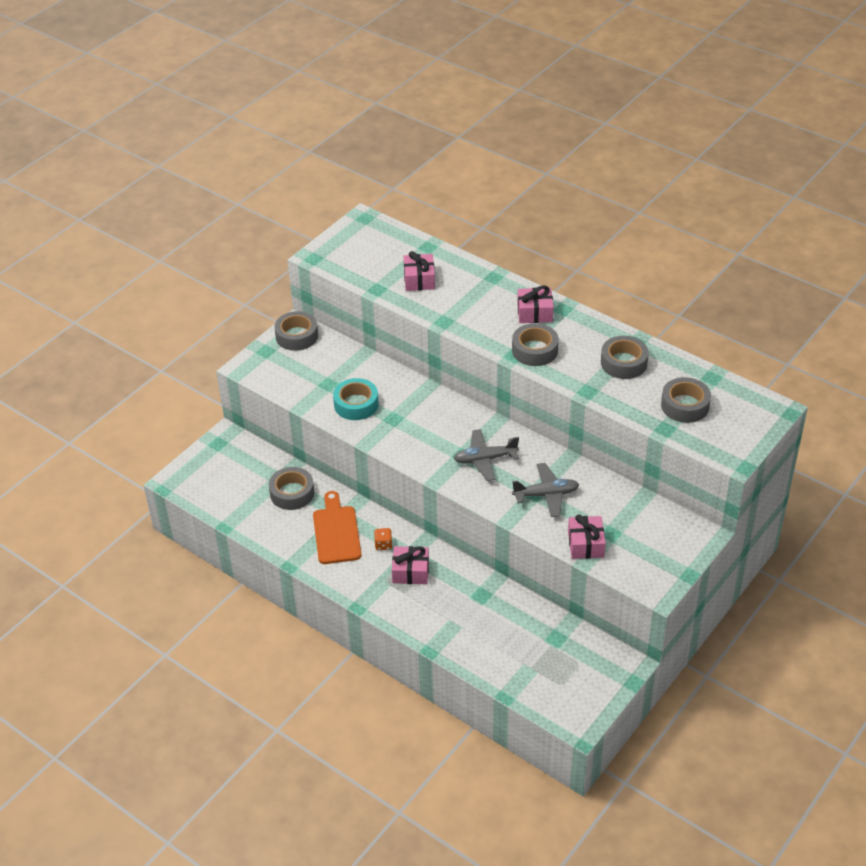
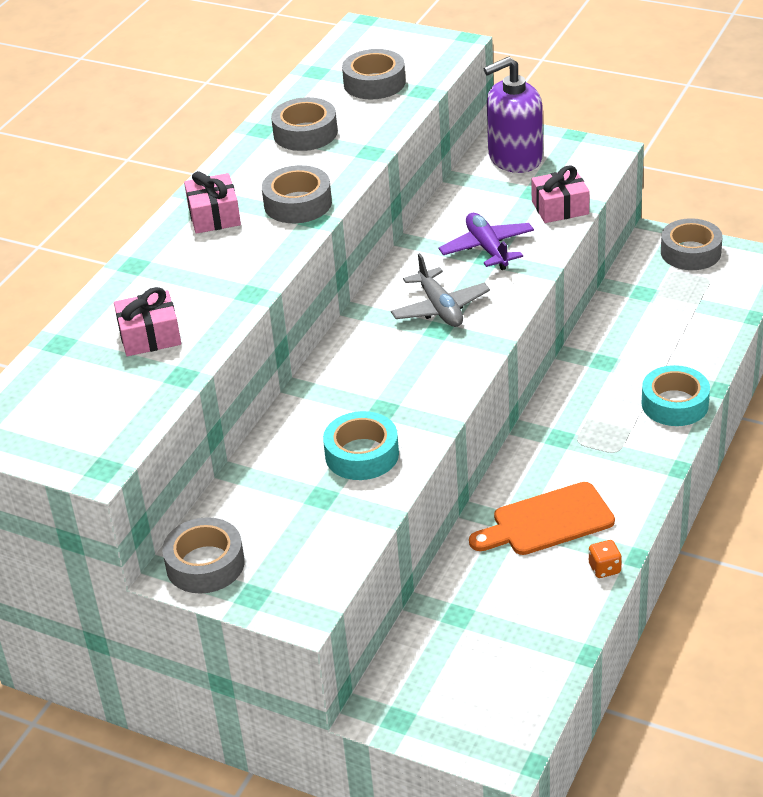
camera: 100 degrees left, 5 degrees down
grey tape [269,467,314,510] -> grey tape moved to [661,218,723,270]
orange dice [374,528,392,550] -> orange dice moved to [589,540,622,578]
pink gift [392,546,429,584] -> none
grey plane [512,463,579,517] -> purple plane [439,213,534,270]
none -> purple soap dispenser [483,57,543,173]
none -> turquoise tape [642,365,710,426]

